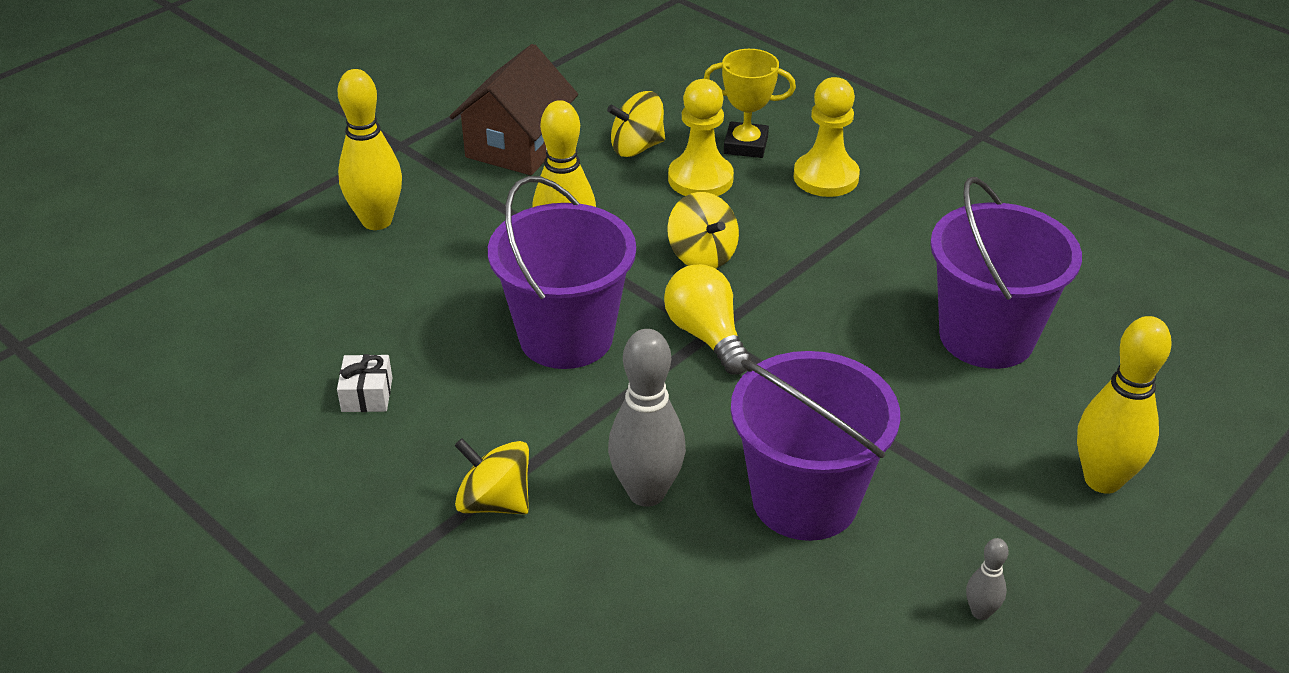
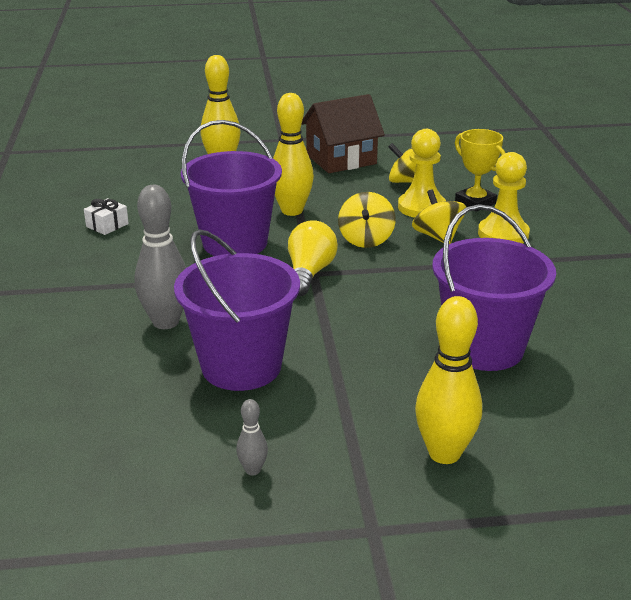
camera: 40 degrees right, 10 degrees down
yellow spinning top [454,439,529,514] -> yellow spinning top moved to [412,189,466,244]

